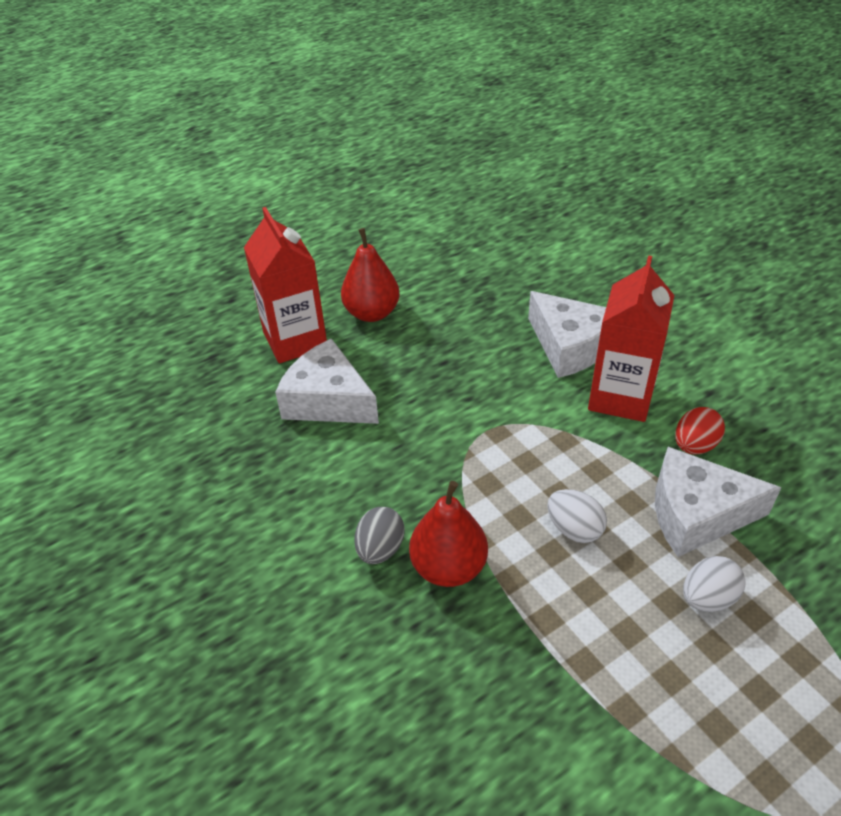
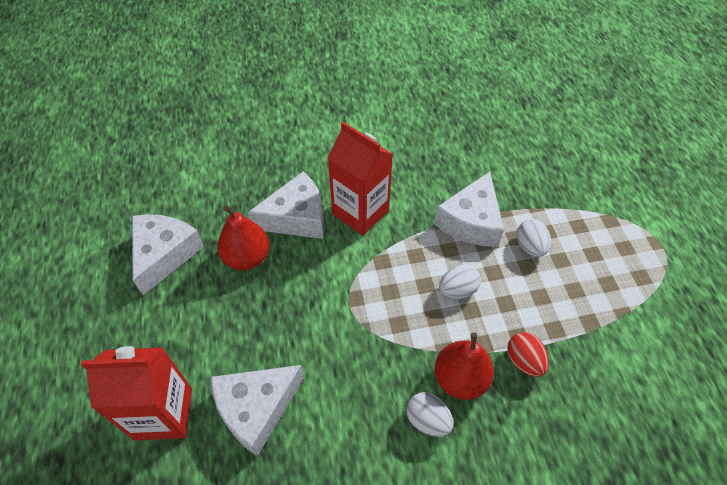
camera: 70 degrees left, 10 degrees up
red pear [341,228,400,322] -> red pear moved to [217,205,270,270]
grey egg [354,507,405,564] -> white egg [406,392,453,437]
red egg [675,407,725,454] -> red egg moved to [507,332,549,377]
none -> white cheese [132,214,204,295]

